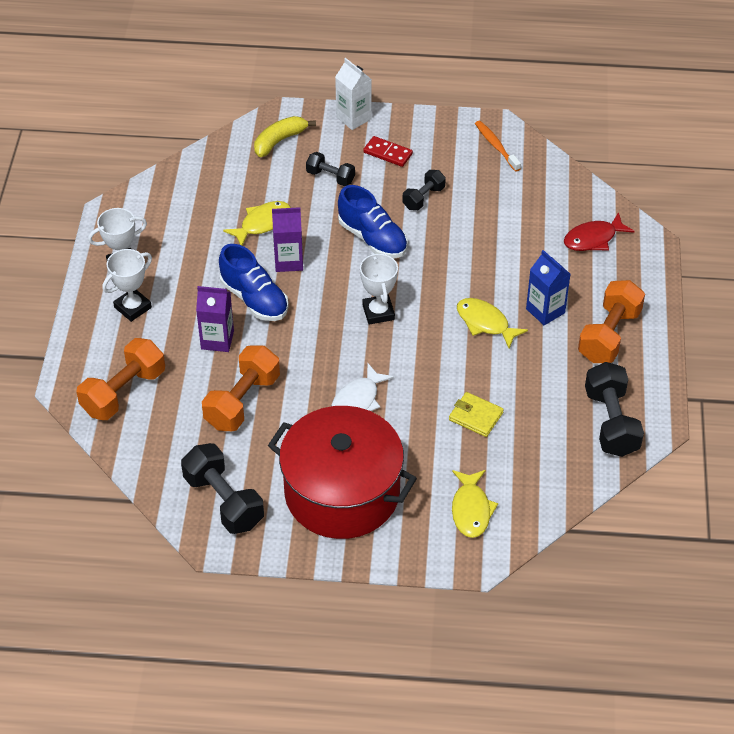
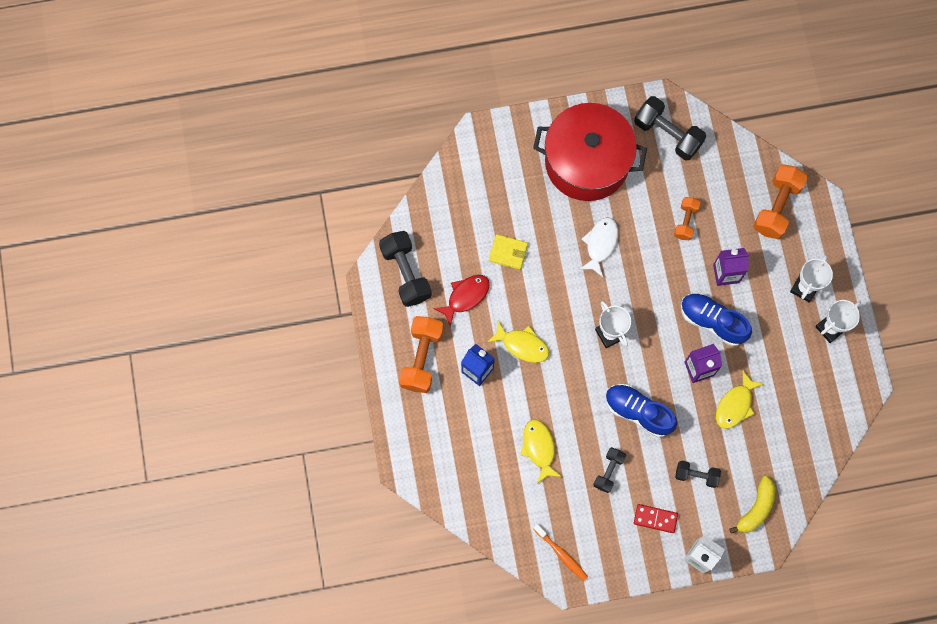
camera: 165 degrees right, 25 degrees up
orange dumbbell [202,345,280,431] -> orange dumbbell [674,197,701,240], size x0.58
yellow fish [452,470,498,538] -> yellow fish moved to [520,420,562,483]
red fish [564,212,635,251] -> red fish moved to [434,275,490,327]

